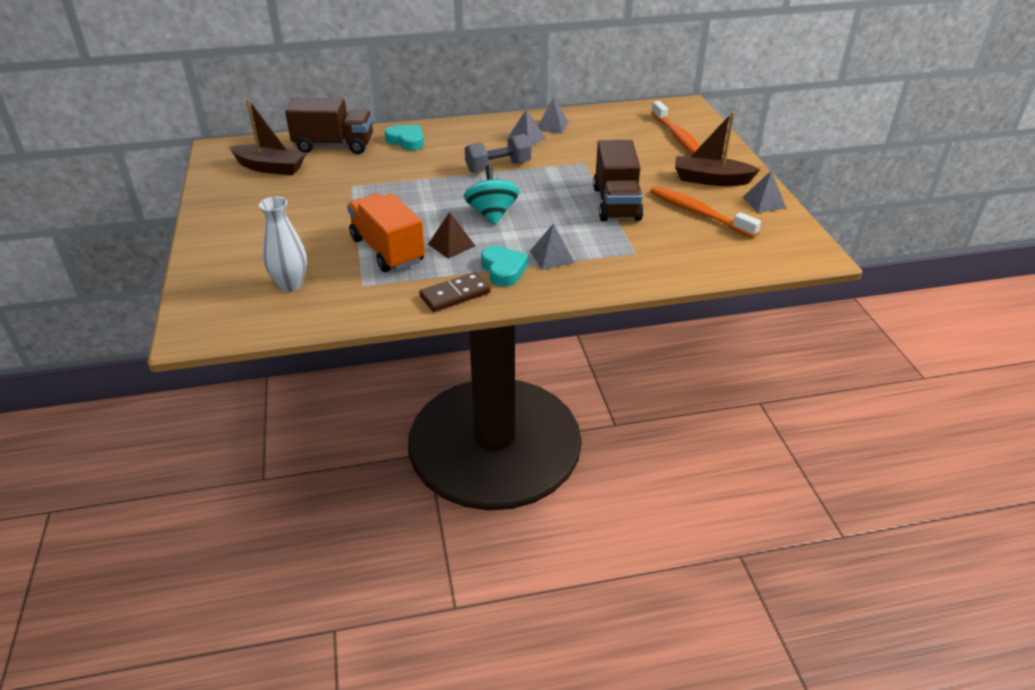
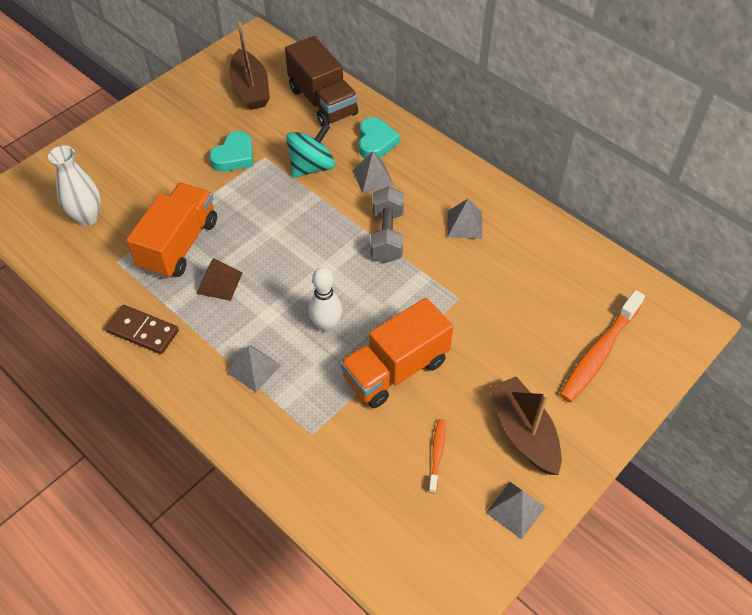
camera: 55 degrees right, 15 degrees up
turquoise spinning top [464,165,520,225] -> turquoise spinning top moved to [286,124,335,178]
grey dumbbell [465,134,531,172] -> grey dumbbell turned 60 degrees clockwise [370,186,404,263]
turquoise heart [481,246,528,287] -> turquoise heart moved to [209,131,253,172]
grey pyramid [538,97,569,134] -> grey pyramid moved to [352,151,394,193]
brown truck [593,140,644,221] -> orange truck [340,298,453,408]
orange toothbrush [650,186,761,238] -> orange toothbrush [428,419,446,493], size x0.51
none -> white bowling pin [309,267,342,333]

